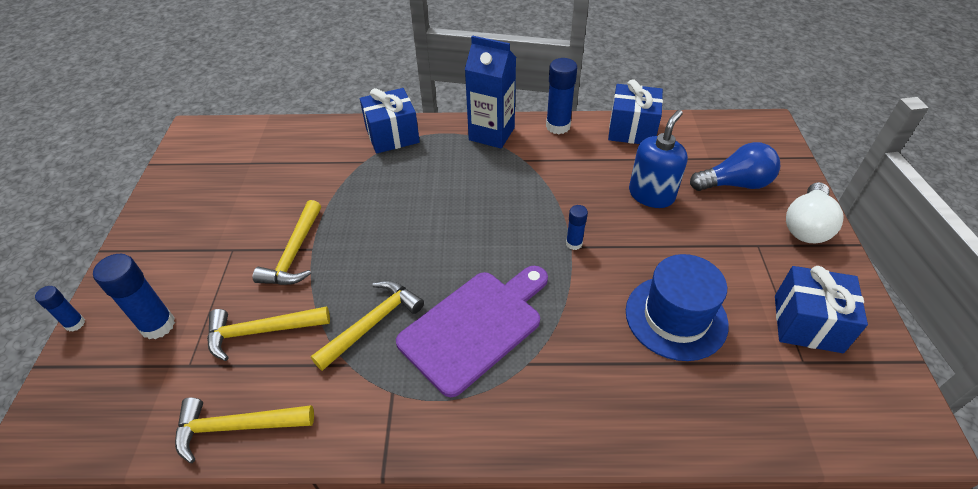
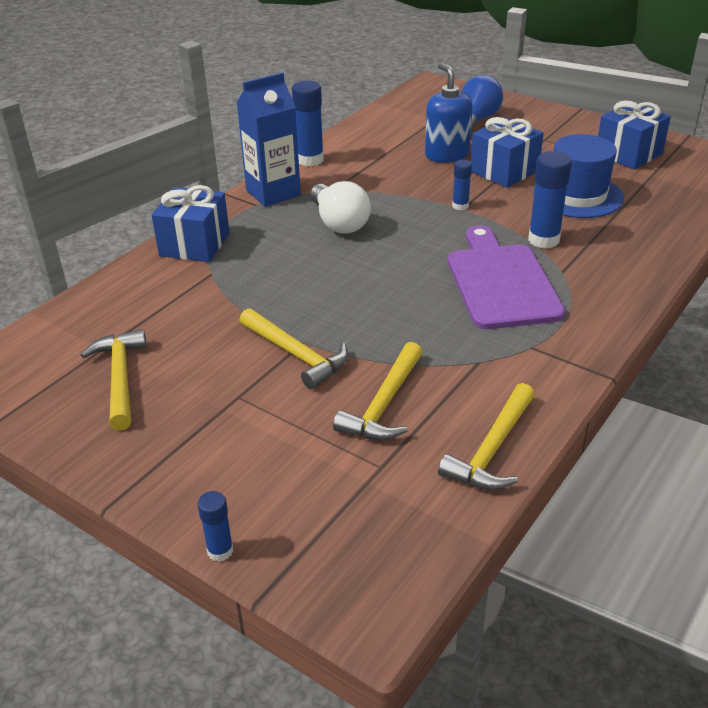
camera: 55 degrees left, 10 degrees down
blue glue stick [93,254,175,339] -> blue glue stick moved to [528,151,572,248]
yellow hammer [311,280,424,371] -> yellow hammer moved to [81,329,147,431]
blue gift [608,79,663,144] -> blue gift moved to [471,117,544,188]
white light bulb [786,182,844,243] -> white light bulb moved to [310,181,371,234]

